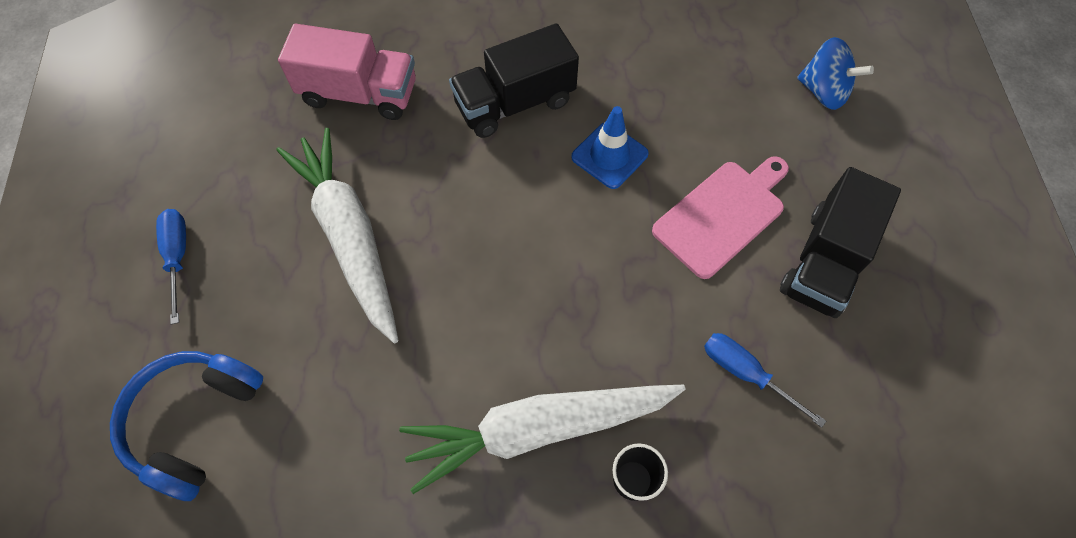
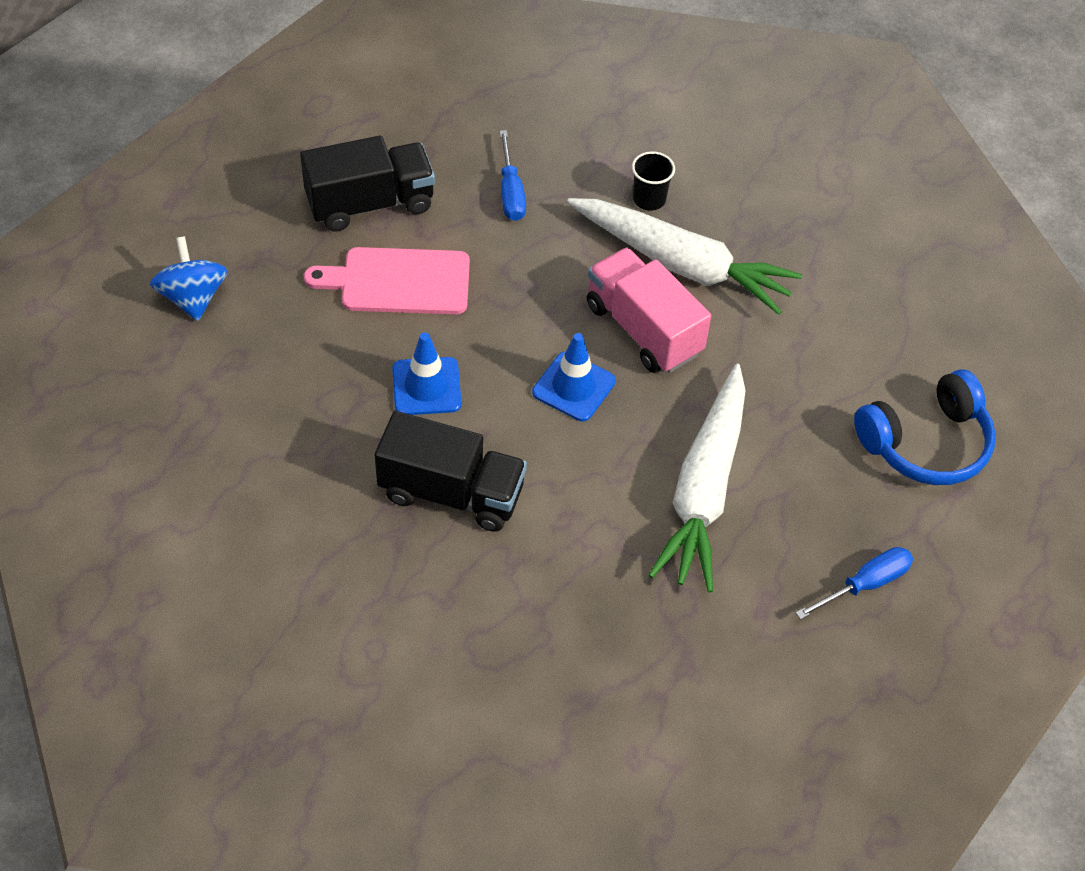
camera: 140 degrees left, 10 degrees down
blue screwdriver [156,209,186,325] -> blue screwdriver turned 150 degrees counterclockwise [796,547,913,620]
pink truck [278,24,416,120] -> pink truck moved to [587,247,711,373]
none -> blue traffic cone [532,333,616,421]

